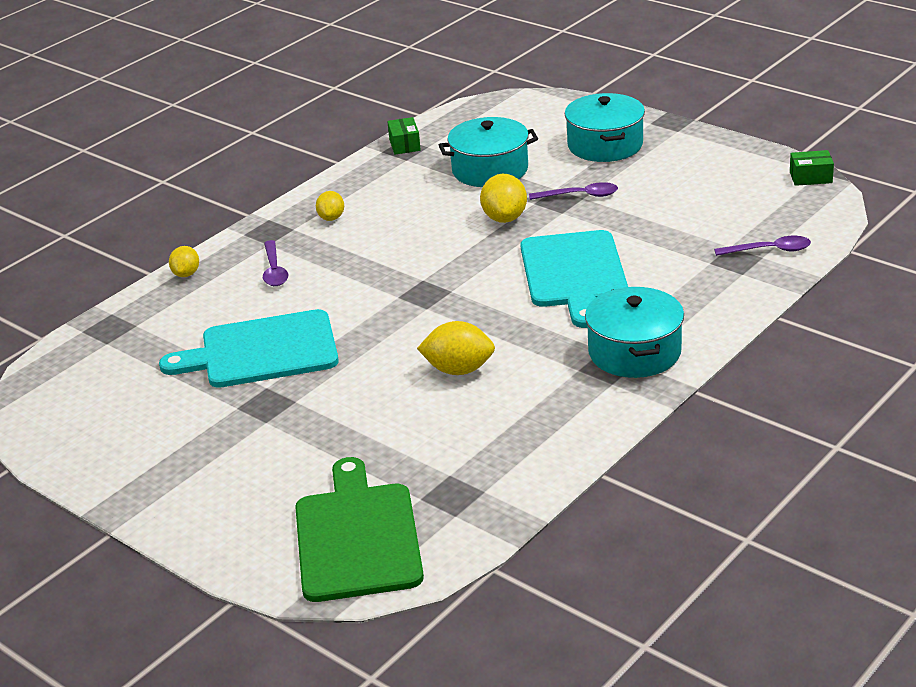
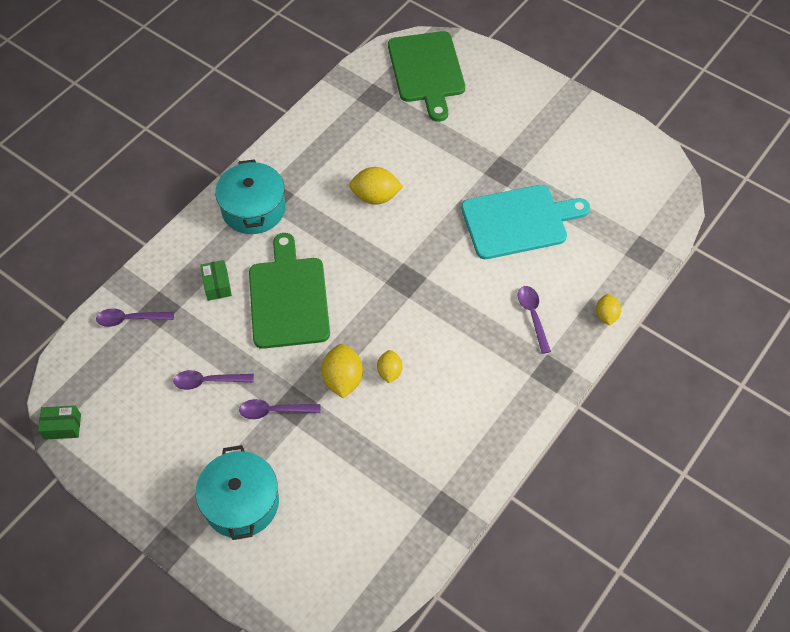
camera: 175 degrees right, 25 degrees up
yellow lemon [316,191,344,221] -> yellow lemon moved to [377,350,403,384]
green box [387,117,421,155] -> green box moved to [201,260,232,301]
turquoise pot [439,117,538,187] -> none
turquoise cutting board [520,230,628,328] -> green cutting board [249,233,330,349]
none -> purple spoon [173,370,254,390]

